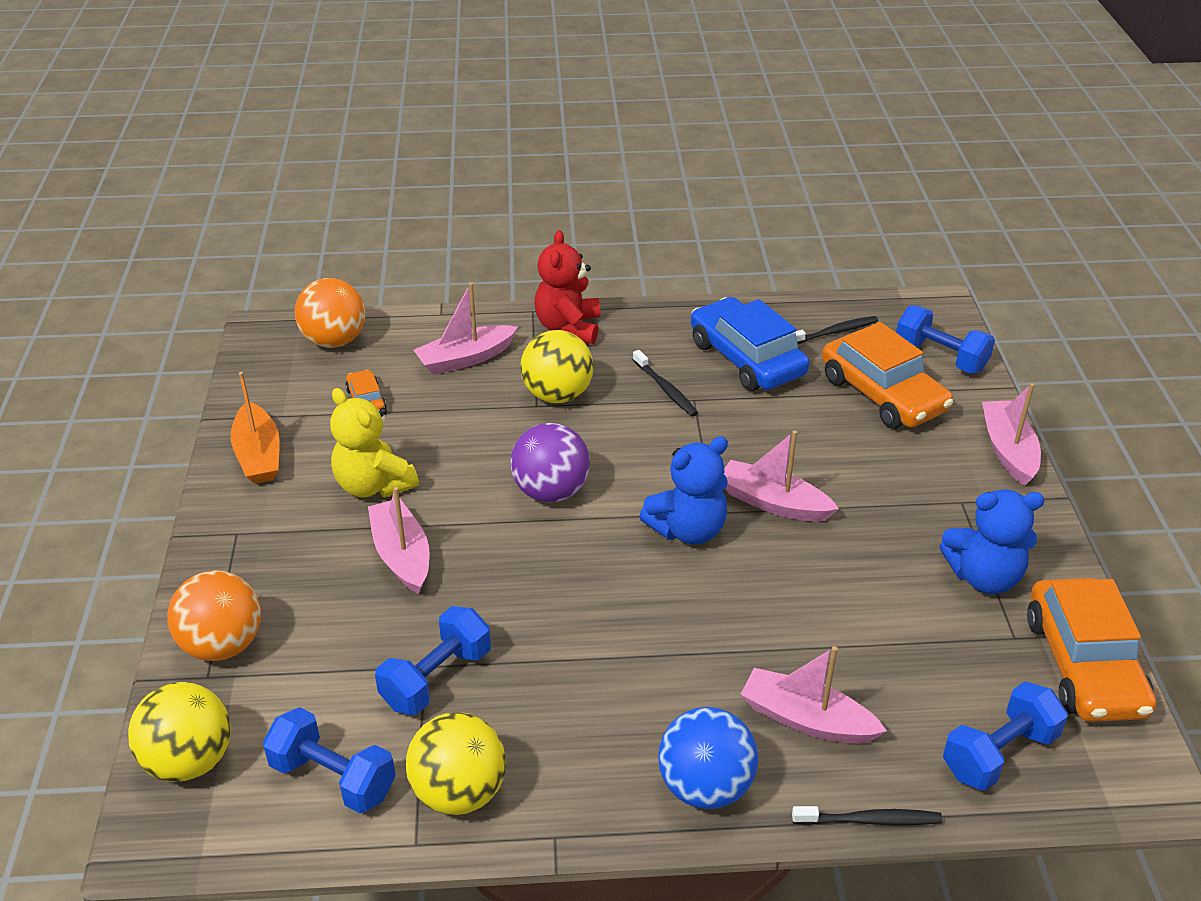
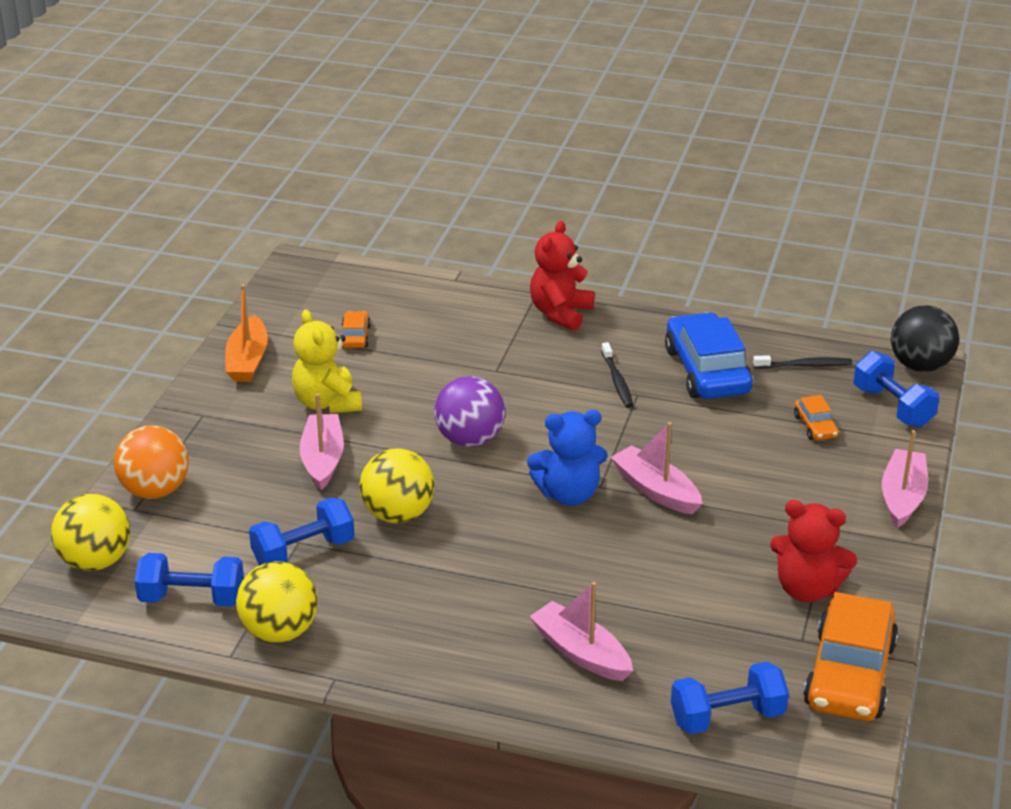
camera: 20 degrees right, 5 degrees down
blue dumbbell [263,707,396,813] -> blue dumbbell turned 45 degrees counterclockwise [135,553,244,607]
orange ball [295,278,365,348] -> none
pink boat [414,282,518,375] -> none
yellow ball [520,330,594,403] -> yellow ball moved to [359,448,434,523]
blue ball [658,707,758,809] -> none
black toothbrush [792,806,943,826] -> none
orange car [822,322,953,429] -> orange car [794,395,839,440], size x0.46
blue teddy bear [940,489,1045,594] -> red teddy bear [770,500,857,603]
none -> black ball [891,305,959,372]

